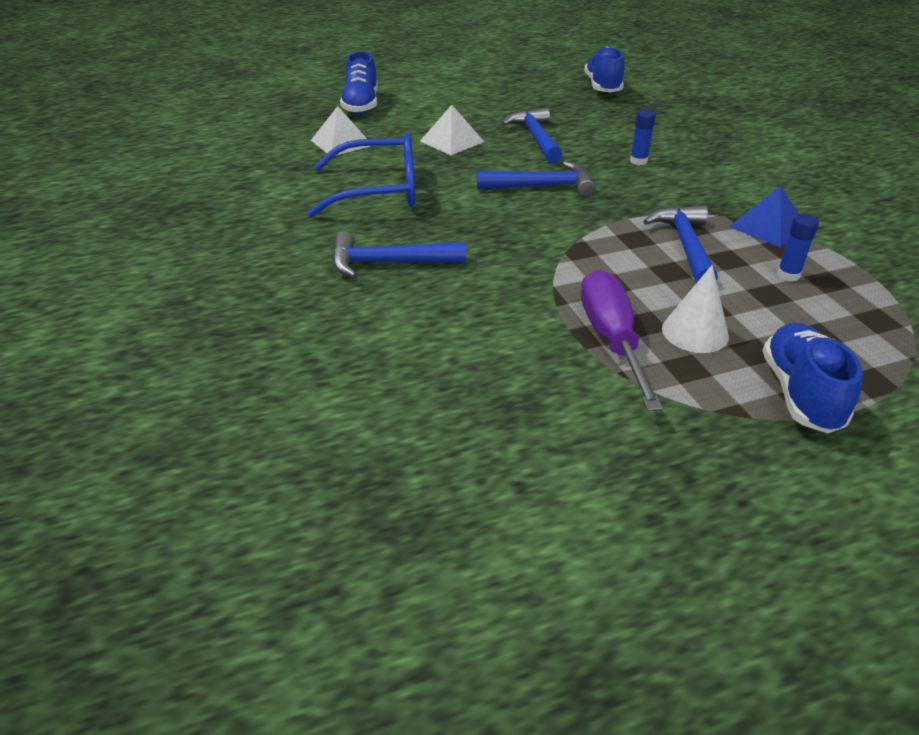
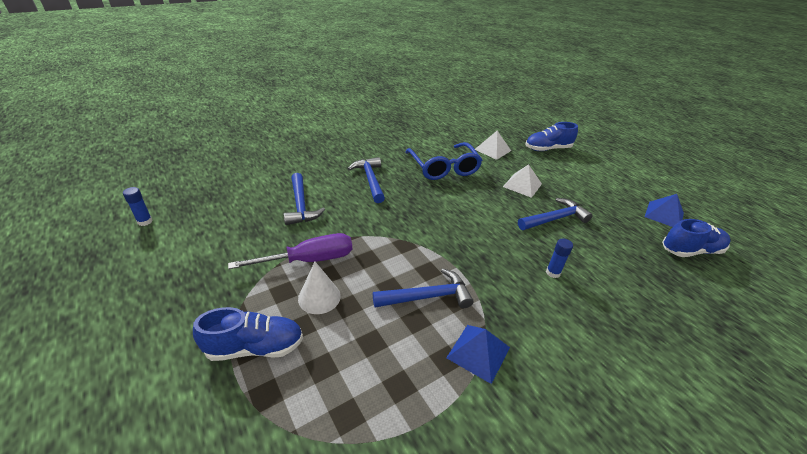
camera: 75 degrees right, 0 degrees up
blue hammer [477,161,596,197] -> blue hammer moved to [284,173,325,225]
blue glue stick [777,214,819,282] -> blue glue stick moved to [123,187,153,226]
none -> blue pyramid [645,194,684,227]

